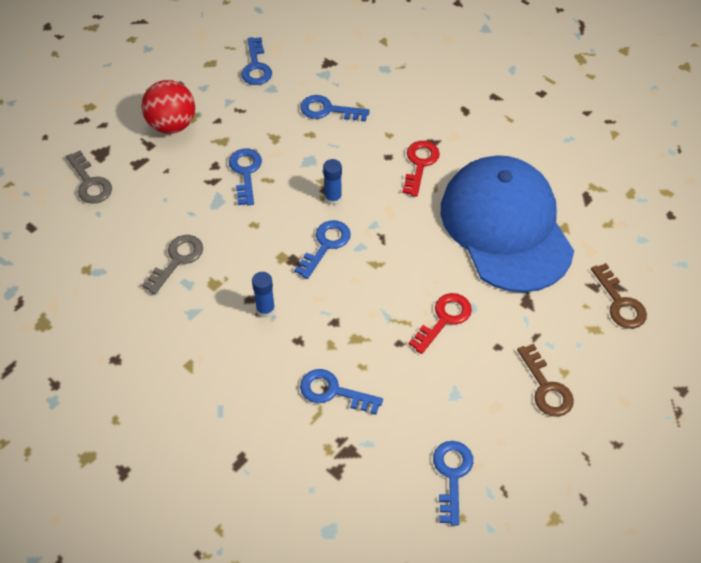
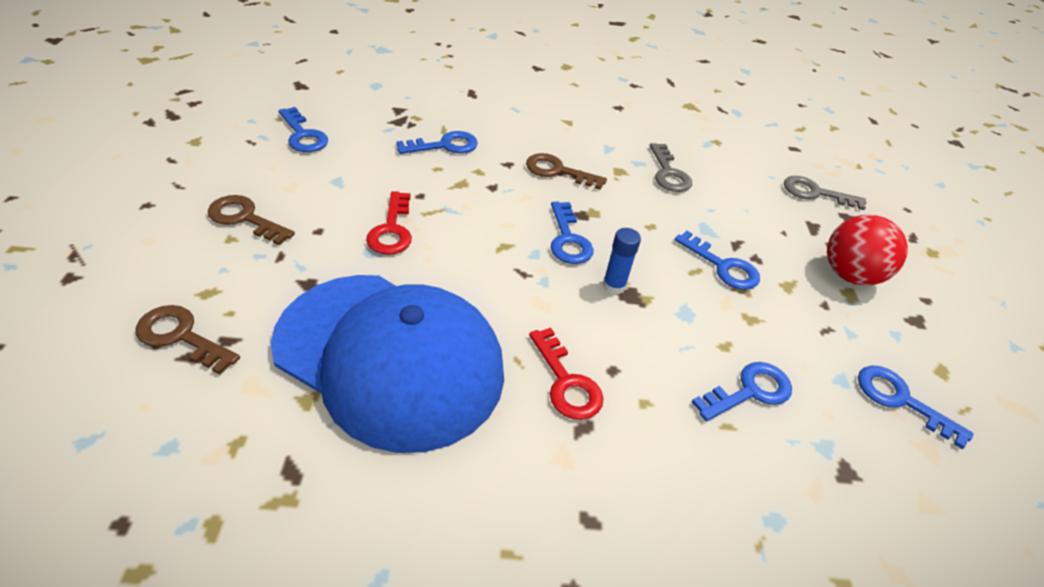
camera: 135 degrees right, 10 degrees down
blue glue stick [252,272,275,318] -> brown key [526,153,607,190]

